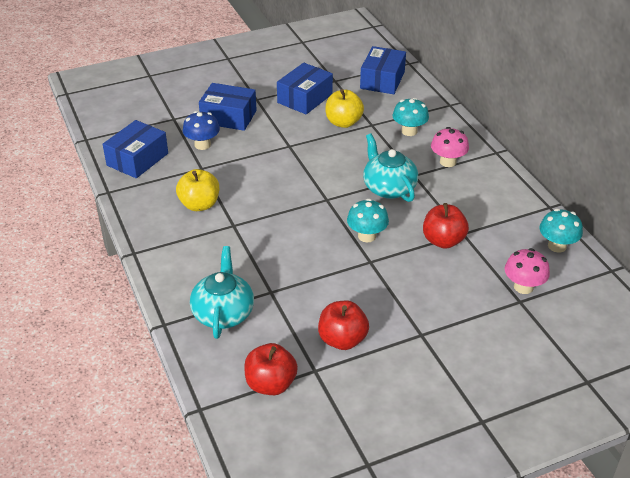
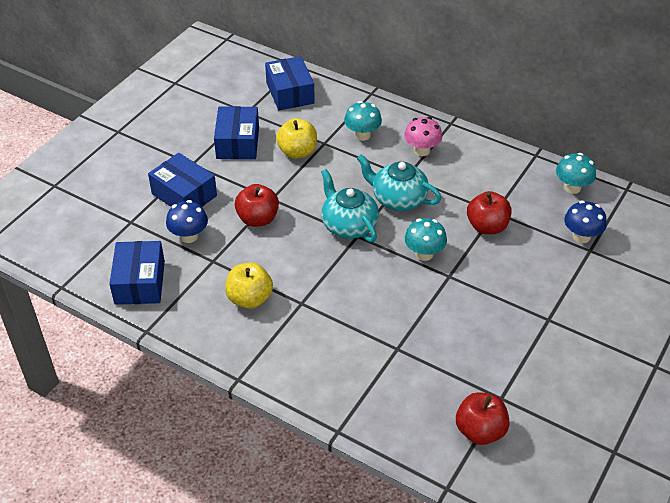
camera: 35 degrees left, 5 degrees up
turquoise teapot [190,246,254,339] -> turquoise teapot moved to [321,169,379,242]
blue box [199,83,257,131] -> blue box turned 60 degrees clockwise [148,153,217,207]
red apple [318,301,369,350] -> red apple moved to [235,184,279,227]
pink mushroom [505,248,550,294] -> blue mushroom [564,201,607,243]

